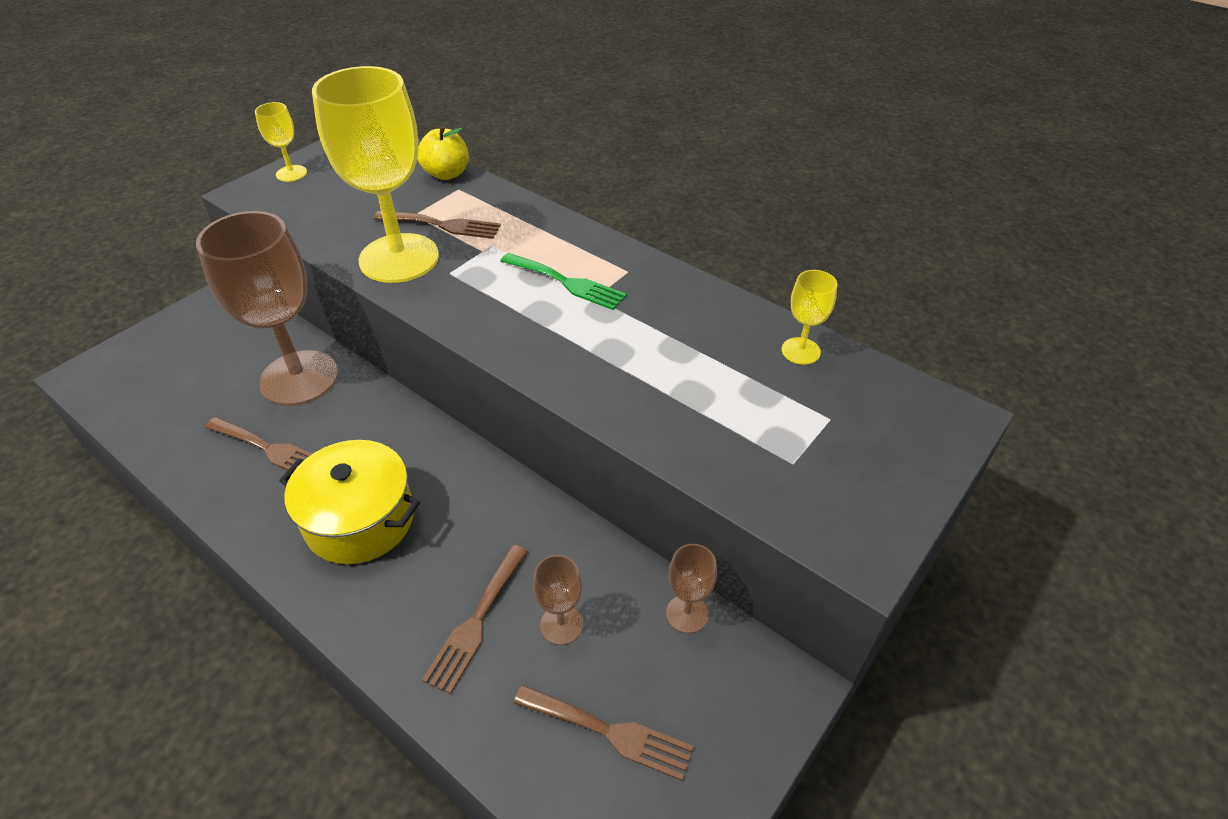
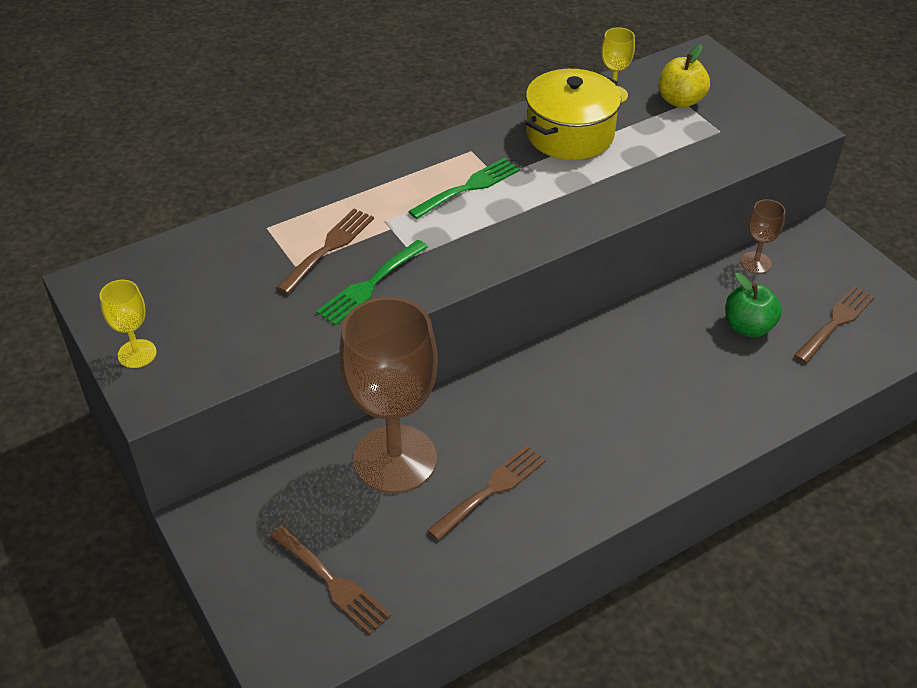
camera: 70 degrees left, 0 degrees up
yellow pot [279,440,420,564] -> yellow pot moved to [526,69,621,160]
yellow goblet [312,66,439,283] -> green fork [316,240,428,326]
yellow apple [418,125,469,180] -> yellow apple moved to [658,44,710,108]
brown fork [422,545,528,694] -> brown fork moved to [270,526,391,635]
brown goblet [533,555,583,645] -> green apple [726,273,782,337]

